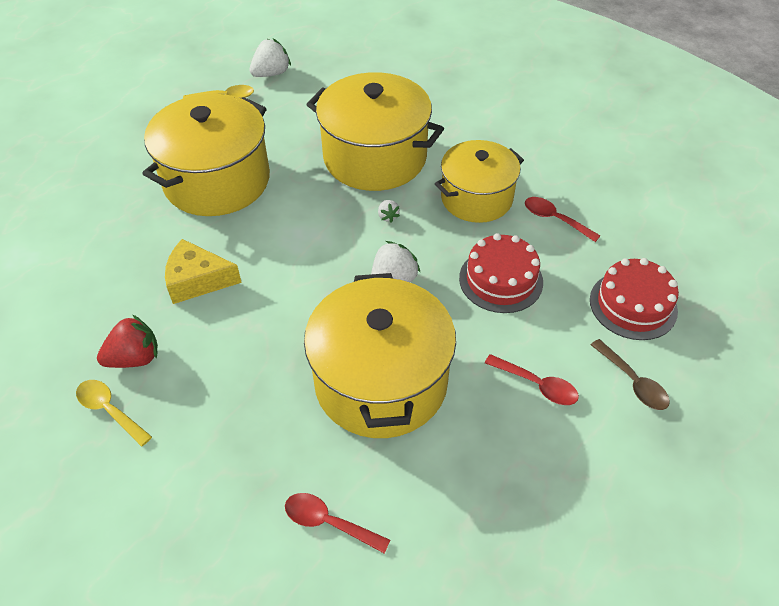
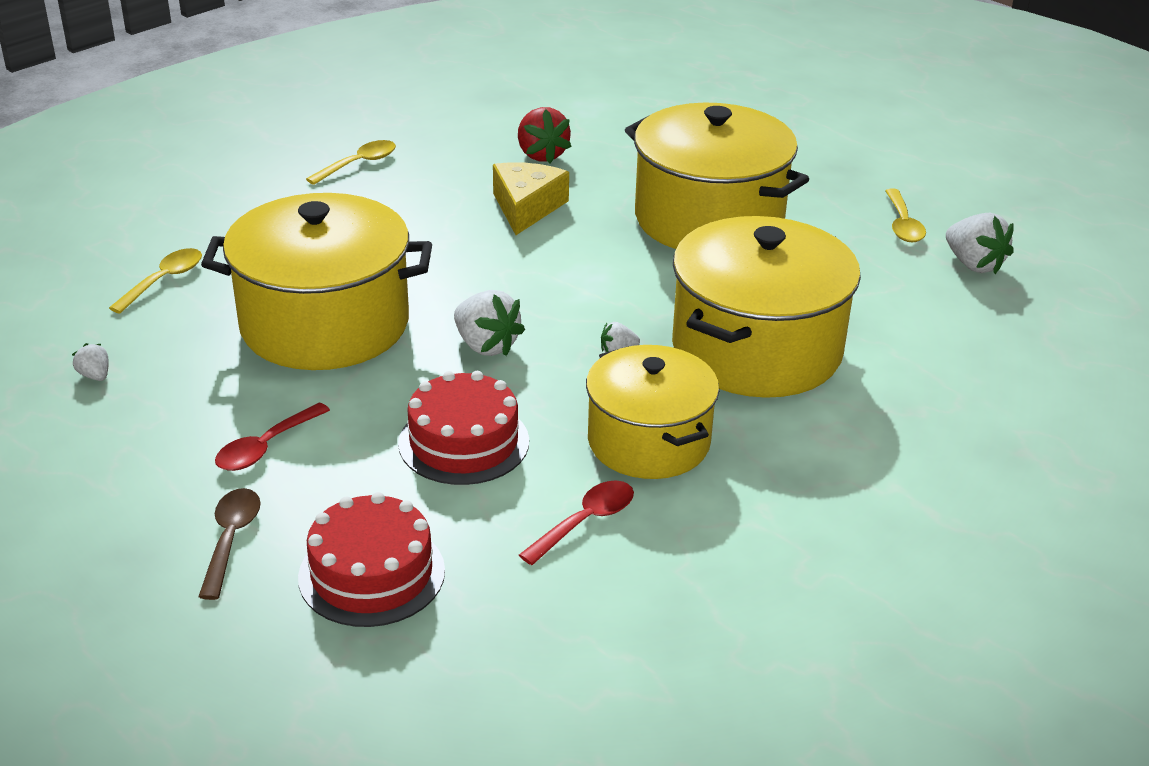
camera: 95 degrees right, 15 degrees down
red strawberry [97,315,158,368] -> red strawberry moved to [518,107,572,163]
red spoon [285,493,390,554] -> yellow spoon [109,248,202,314]
brown spoon [591,339,670,410] -> brown spoon turned 120 degrees clockwise [198,488,261,600]
none -> white strawberry [72,343,109,381]

